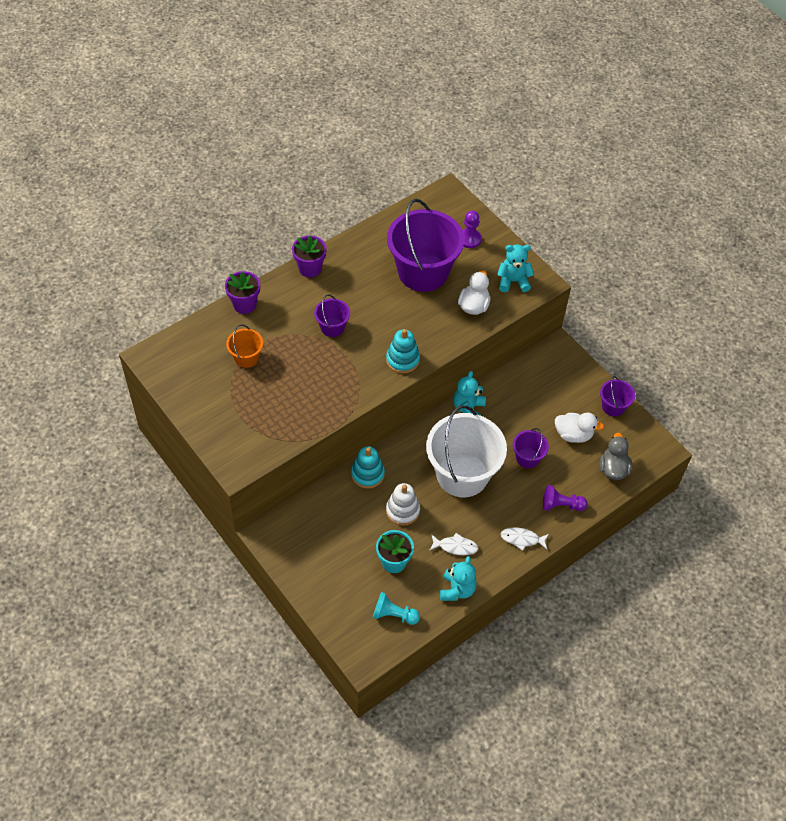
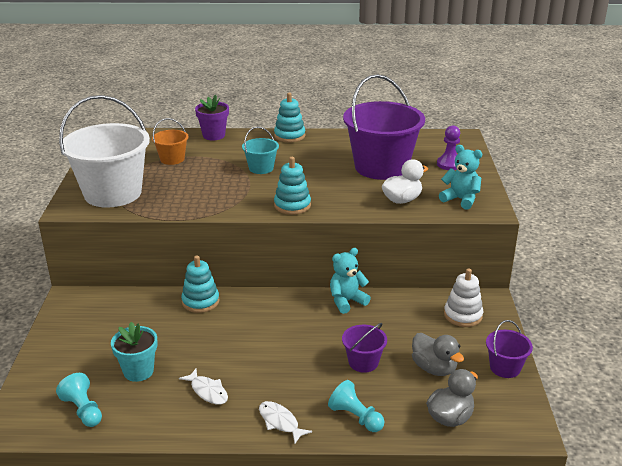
camera: 40 degrees right, 25 degrees down
purple flower pot [292,236,327,278] -> turquoise stacking toy [274,93,305,142]
purple bucket [314,294,350,337] -> turquoise bucket [242,127,279,174]
white stacking toy [386,483,420,526] -> white stacking toy moved to [444,268,483,327]
white bucket [426,405,507,497] -> white bucket moved to [59,95,150,208]
turquoise teddy bear [440,556,476,601] -> none
purple pawn [543,485,588,511] -> turquoise pawn [328,380,385,432]
white duck [555,413,604,443] -> grey duck [412,333,464,376]

